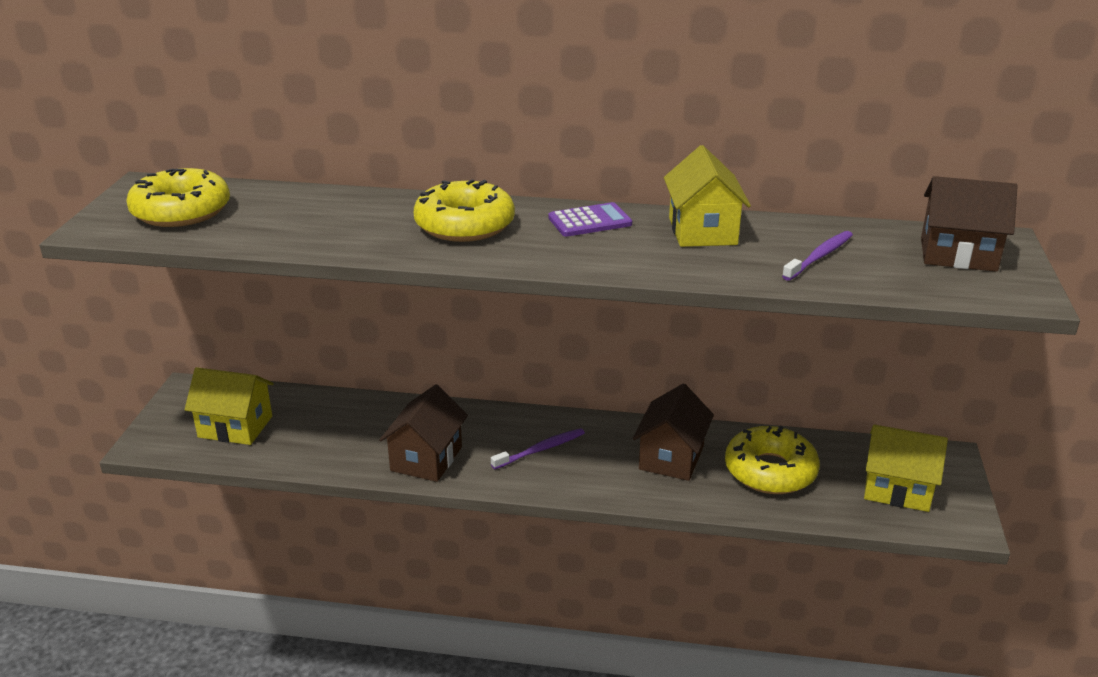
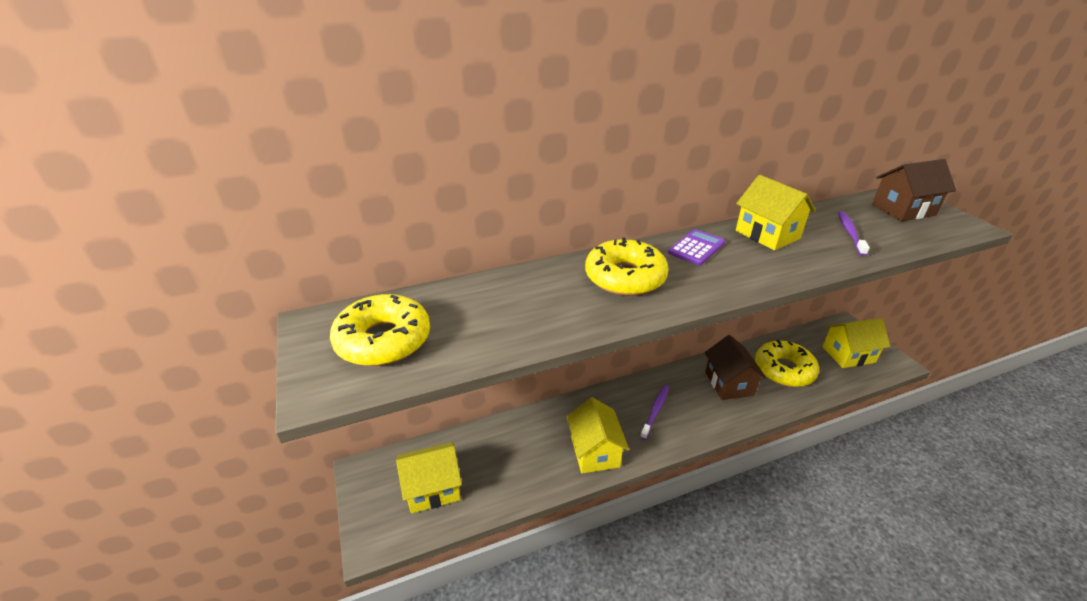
camera: 30 degrees left, 5 degrees up
brown house [379,384,468,482] -> yellow house [566,397,629,474]

